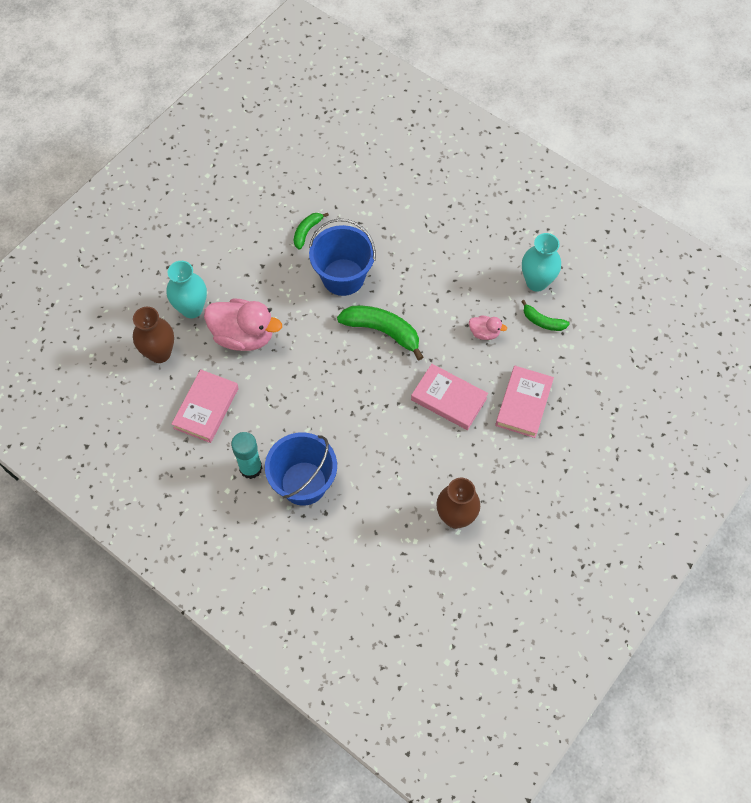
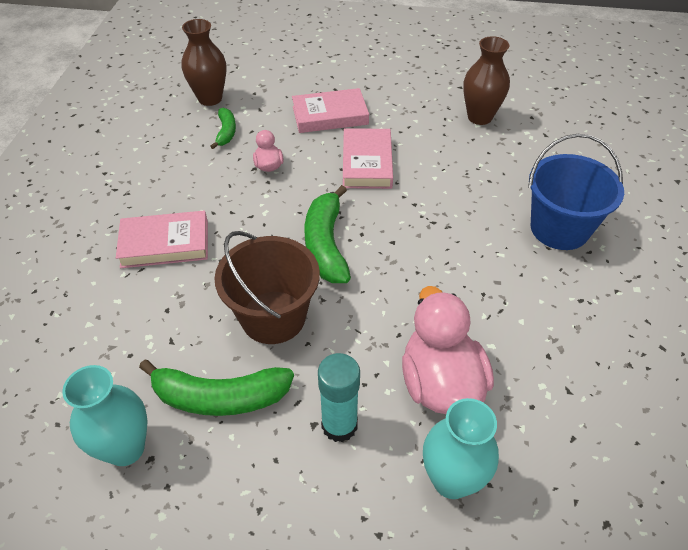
camera: 120 degrees left, 15 degrees down
brown vase [133,307,174,363] -> brown vase moved to [181,19,226,106]
pink book [172,369,239,443] -> pink book moved to [116,211,208,268]
turquoise glue stick [231,432,262,479] -> turquoise glue stick moved to [318,353,360,442]
green banana [294,213,329,250] -> green banana [139,359,294,416], size x1.79
blue bucket [309,219,376,296] -> brown bucket [214,231,320,344]
turquoise vase [522,233,561,292] -> turquoise vase moved to [62,365,148,466]

